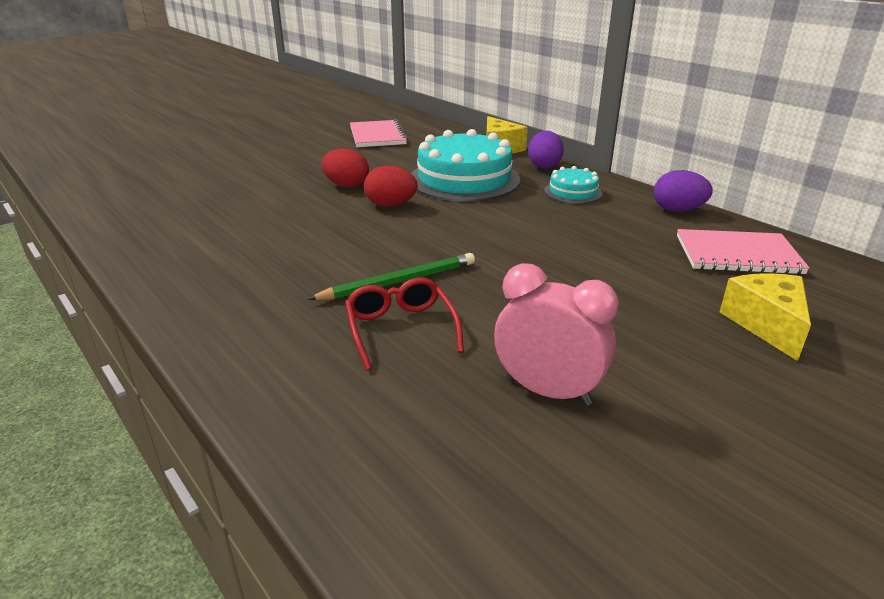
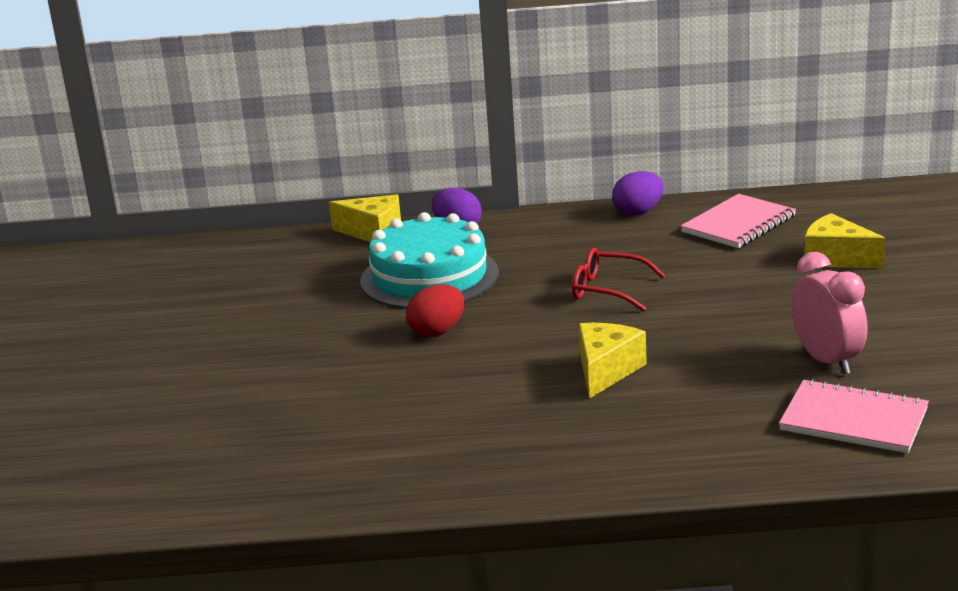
camera: 50 degrees left, 5 degrees down
green pencil [308,253,475,300] -> yellow cheese [579,323,647,399]
red egg [321,149,369,188] -> none
red glasses [345,277,464,371] -> red glasses moved to [572,248,665,312]
pink notebook [350,119,408,147] -> pink notebook moved to [779,379,929,453]
pink clock [494,263,619,406] -> pink clock turned 90 degrees clockwise [791,252,868,374]
turquoise cake [544,166,602,204] -> none

